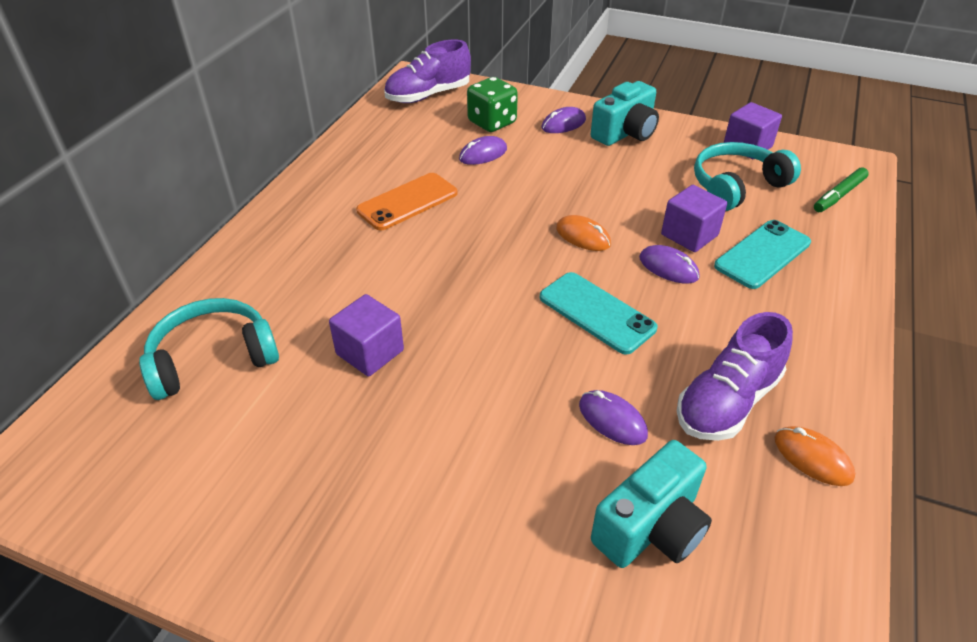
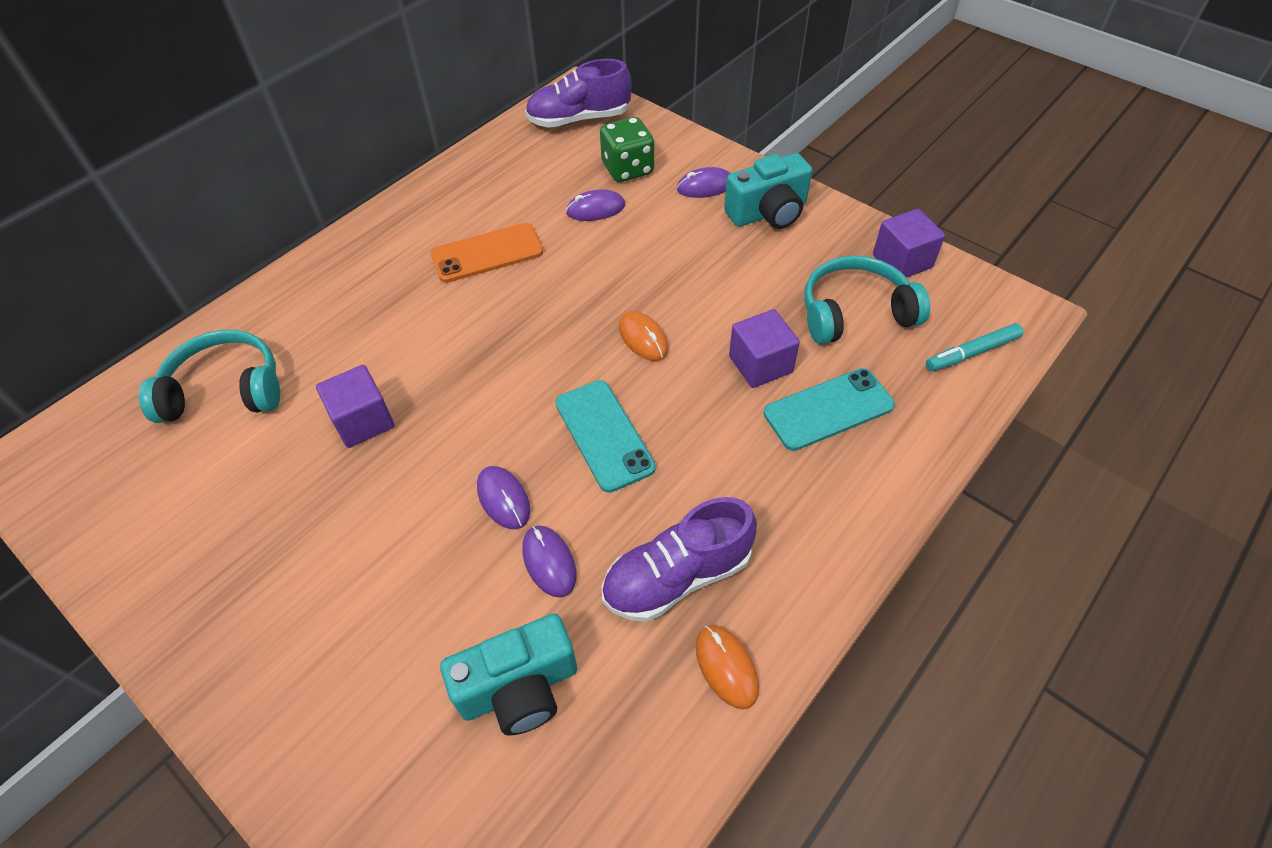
camera: 20 degrees right, 10 degrees up
purple mouse [639,245,699,284] -> purple mouse moved to [477,466,530,529]
green marker [814,167,869,212] -> turquoise marker [926,323,1023,371]

